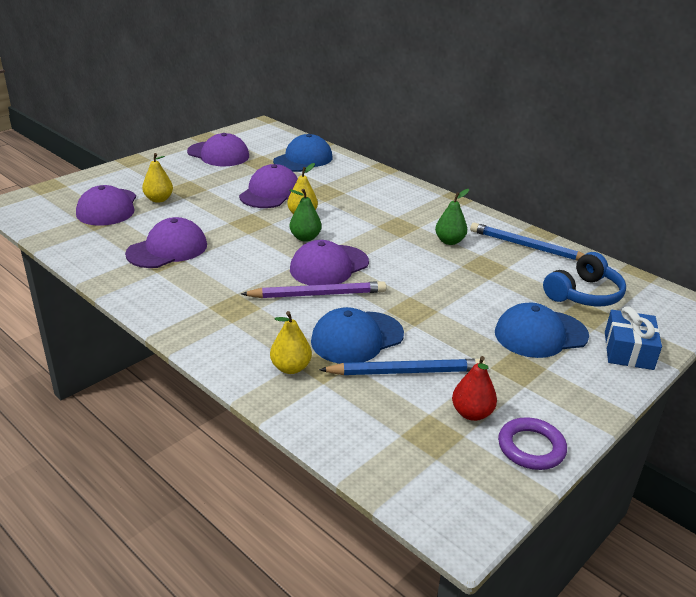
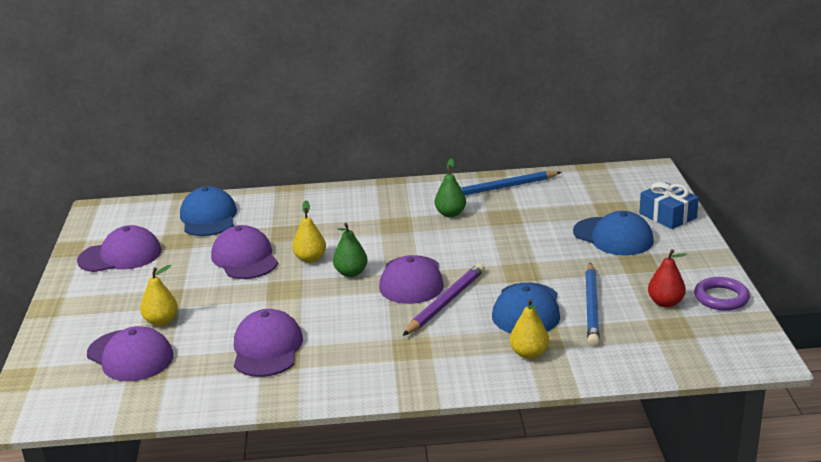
camera: 45 degrees left, 5 degrees down
blue pencil [319,359,485,375] -> blue pencil turned 150 degrees clockwise [585,263,600,347]
blue cap [495,303,589,358] -> blue cap turned 75 degrees counterclockwise [573,211,654,255]
blue headphones [543,252,626,306] -> none

